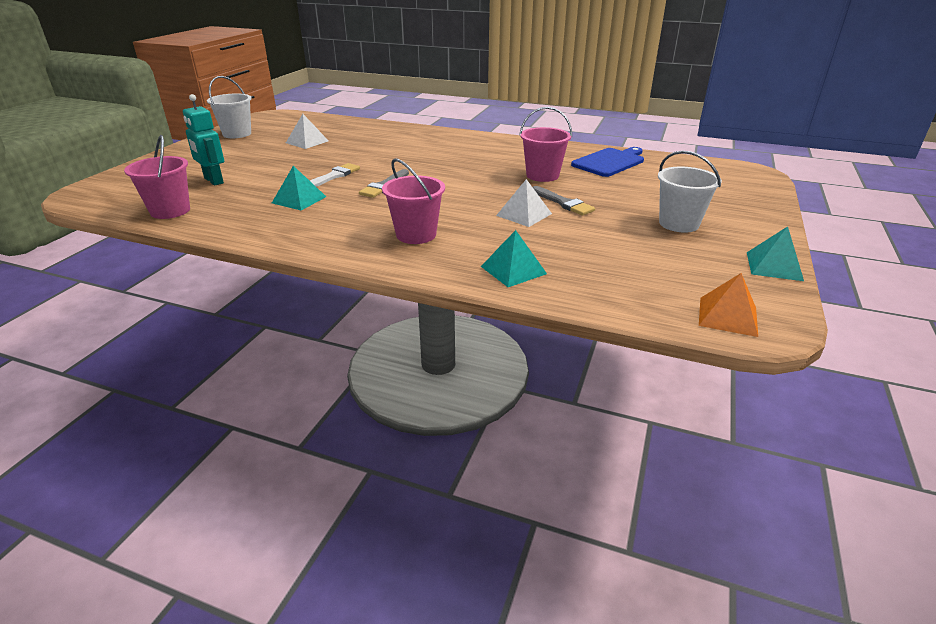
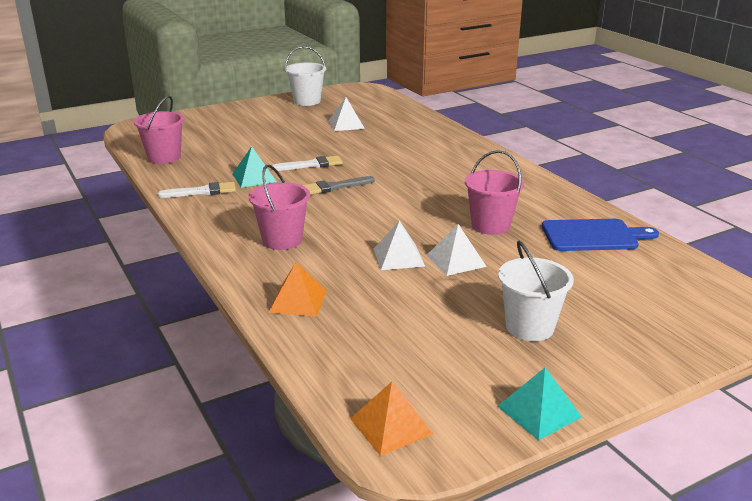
camera: 40 degrees right, 5 degrees down
turquoise robot [183,94,224,186] -> none
turquoise pyramid [481,230,547,287] -> orange pyramid [269,262,327,317]
grey brush [533,186,595,216] -> white pyramid [427,224,487,276]
none -> white brush [158,182,236,198]

